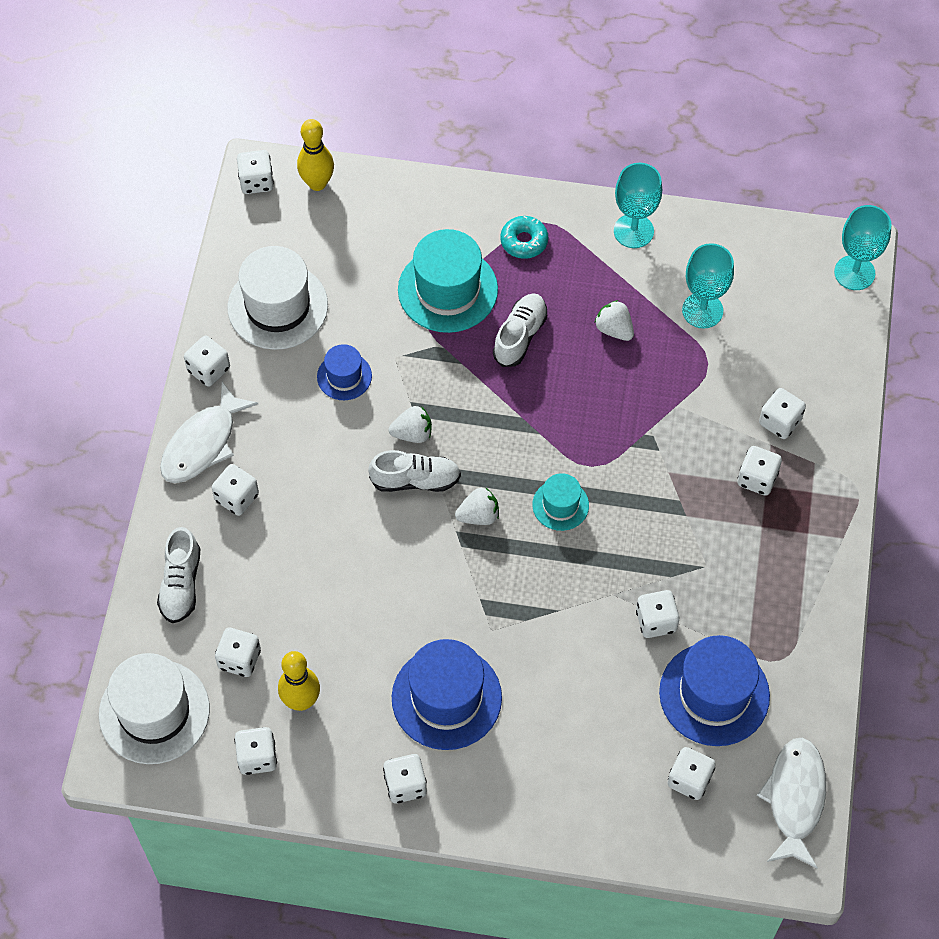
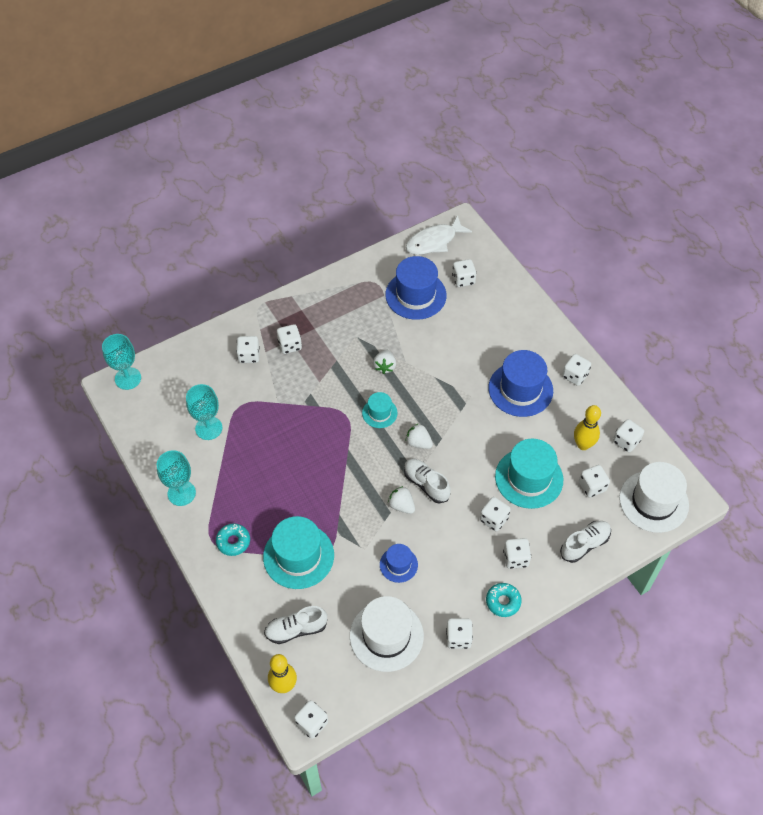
camera: 130 degrees left, 5 degrees down
white fish [160,382,258,483] -> turquoise donut [486,583,522,617]
white shoe [493,293,547,367] -> white shoe moved to [264,606,327,644]
white strawberry [595,300,634,341] -> white strawberry moved to [373,350,396,374]
white dice [636,590,679,638] -> white dice moved to [480,497,511,531]
none -> turquoise hat [495,439,563,509]

